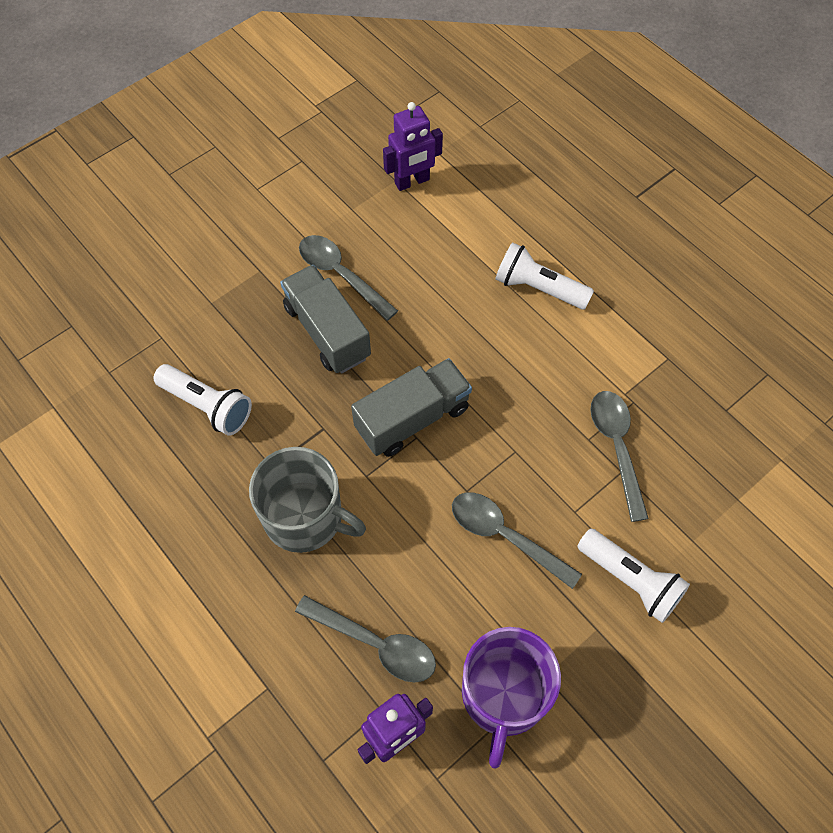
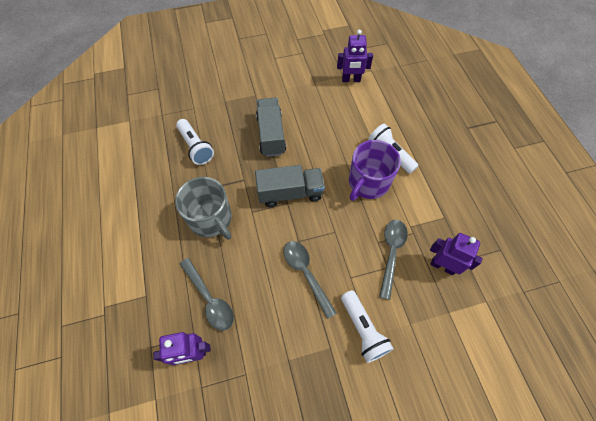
camera: 25 degrees right, 0 degrees up
grey spoon [299,235,398,321] -> none
purple mug [462,627,561,769] -> purple mug moved to [349,140,401,201]
none -> purple robot [430,233,483,275]

